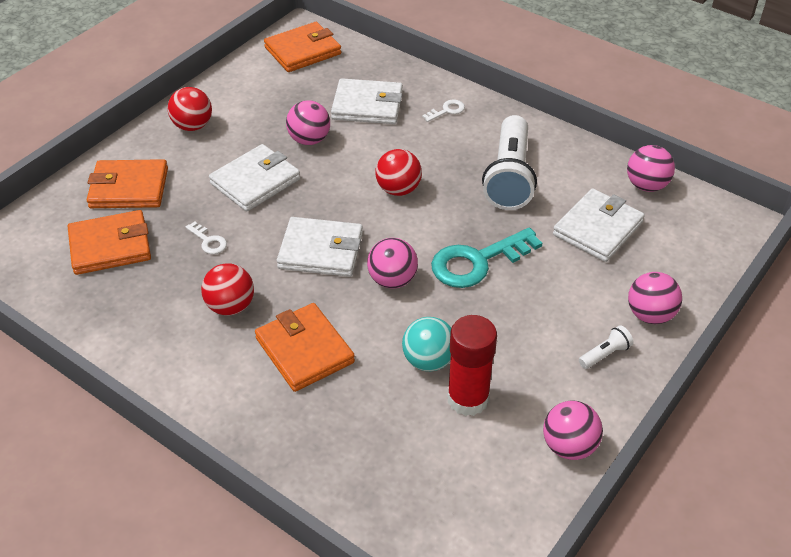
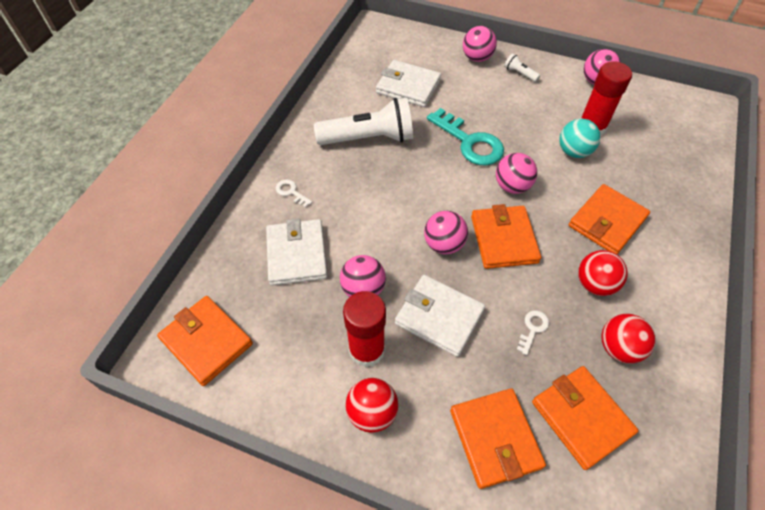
camera: 105 degrees left, 10 degrees up
white wallet [277,217,363,277] -> orange wallet [471,204,541,269]
red ball [375,149,422,196] -> red ball moved to [601,314,656,364]
pink ball [627,145,675,192] -> pink ball moved to [424,211,468,254]
none -> red glue stick [343,291,386,367]

